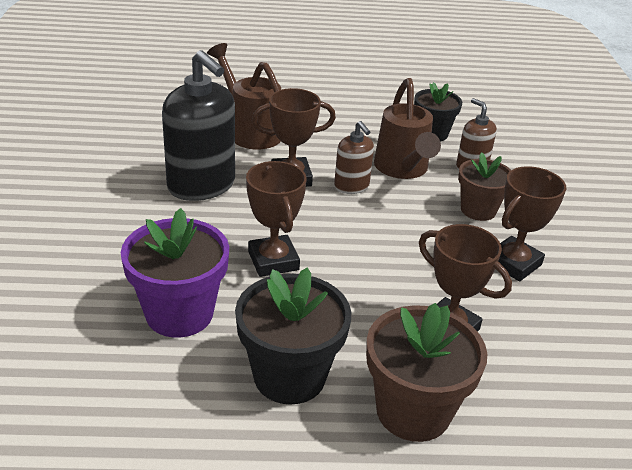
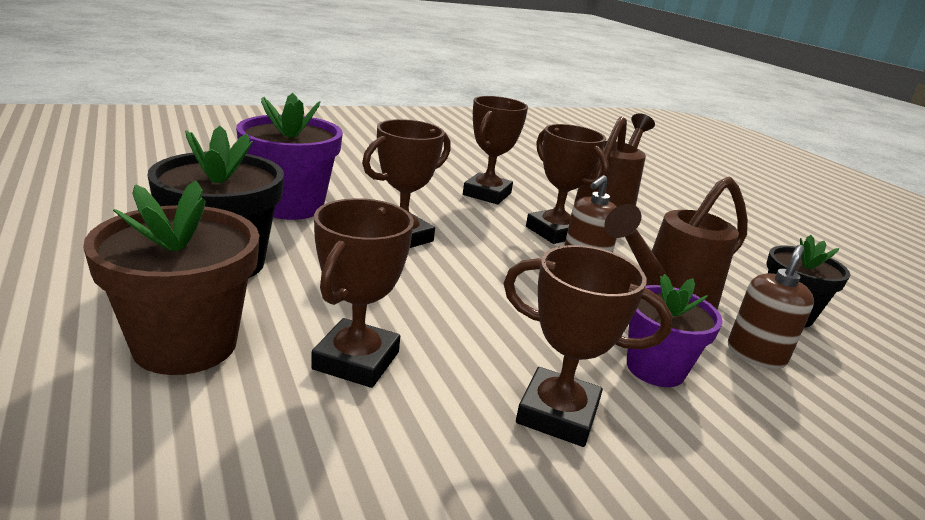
camera: 65 degrees right, 10 degrees down
black soap dispenser [162,50,235,201] -> brown trophy [463,96,528,204]
brown flower pot [458,152,511,221] -> purple flower pot [627,274,723,387]

